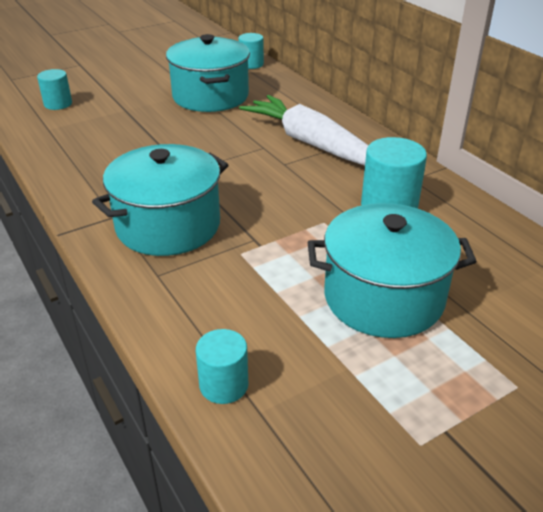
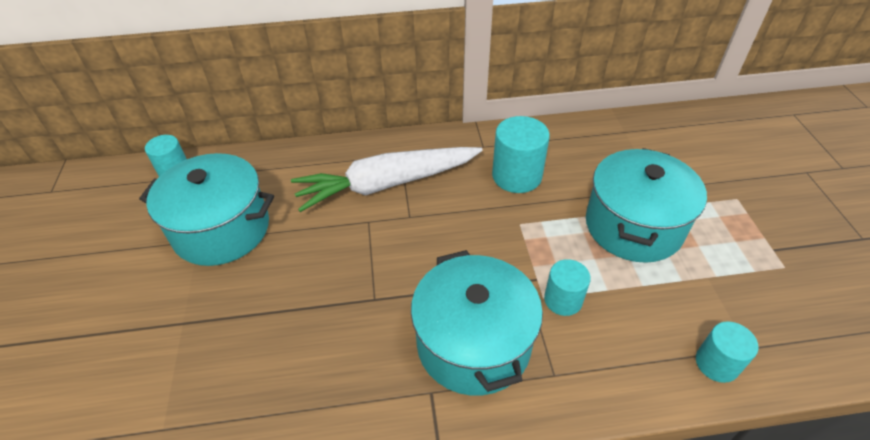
camera: 65 degrees left, 10 degrees up
turquoise cylinder [37,69,72,110] -> turquoise cylinder moved to [544,259,591,316]

